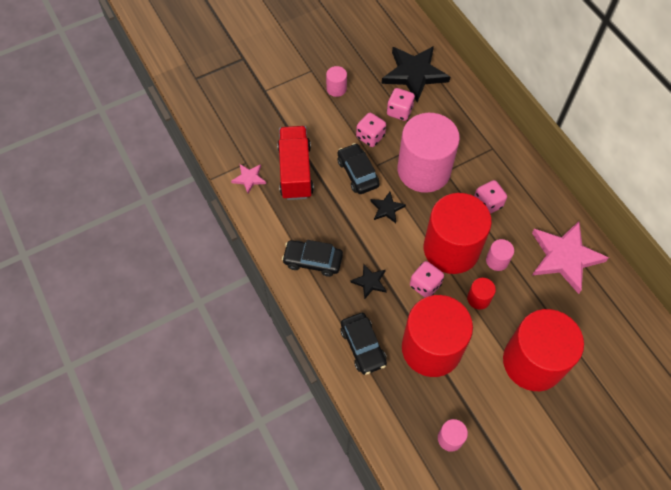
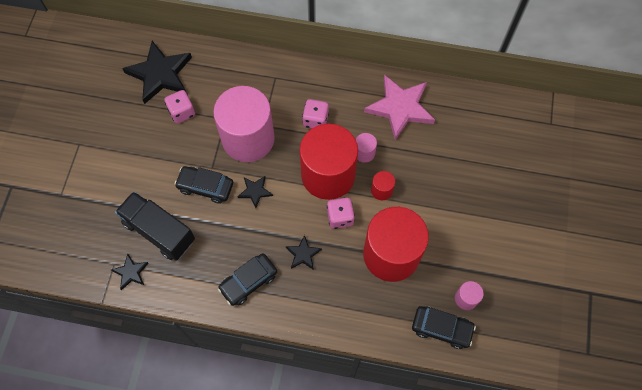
camera: 50 degrees left, 5 degrees up
pink star [231,164,266,194] -> black star [111,254,148,290]
red truck [277,126,314,200] -> black truck [115,191,195,261]
pink cylinder [326,66,347,97] -> none
black car [341,313,387,375] -> black car moved to [412,306,476,349]
pink dice [356,113,386,147] -> none
red cylinder [503,309,584,391] -> none

